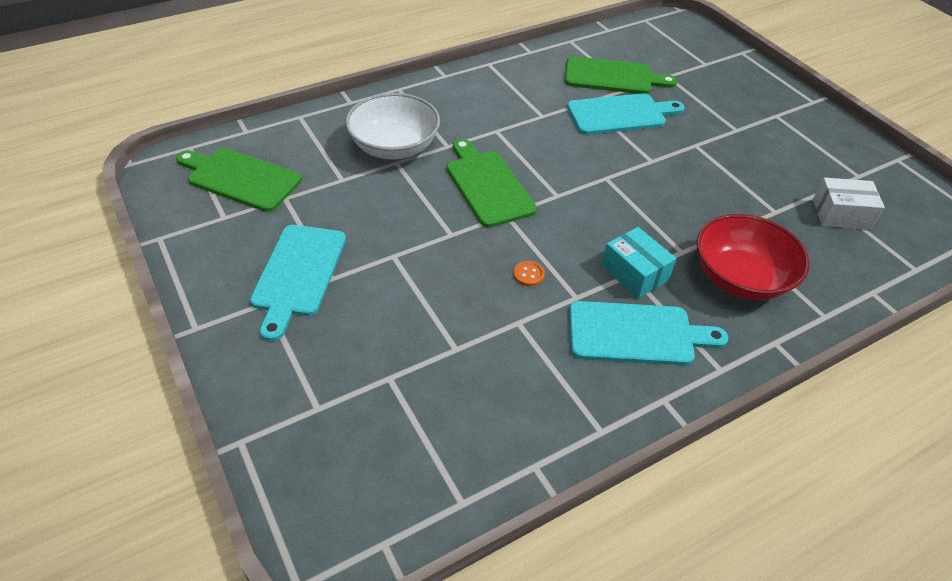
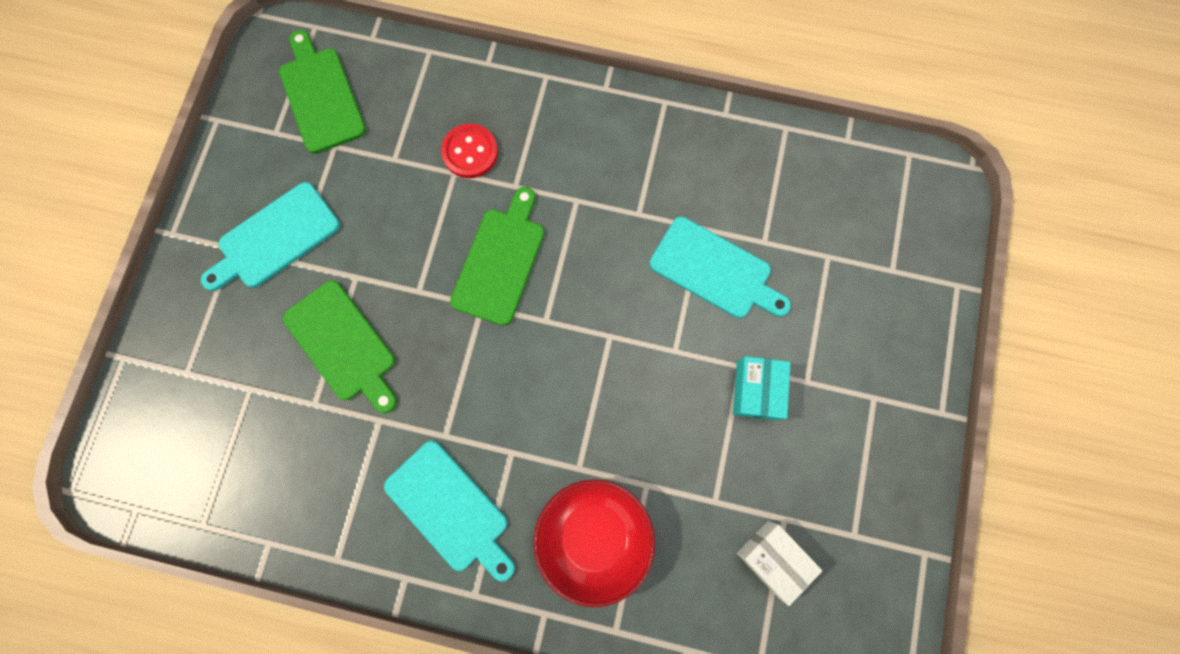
camera: 45 degrees right, 30 degrees up
white bowl [345,93,440,160] -> red button [441,124,498,178]
orange button [513,261,545,286] -> none
green cutting board [565,56,677,94] -> green cutting board moved to [283,280,397,413]
turquoise box [601,227,676,299] -> turquoise box moved to [733,356,791,420]

